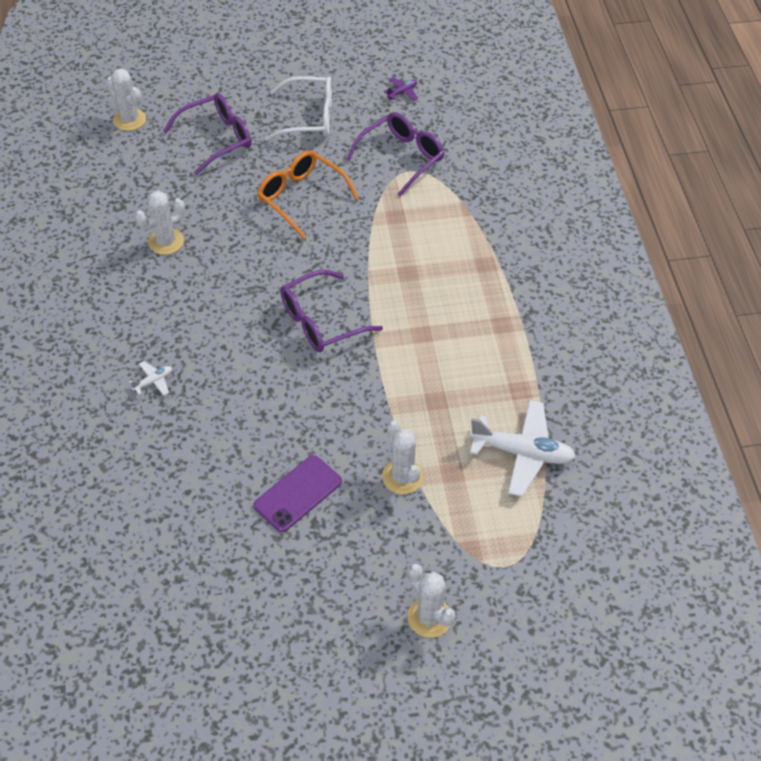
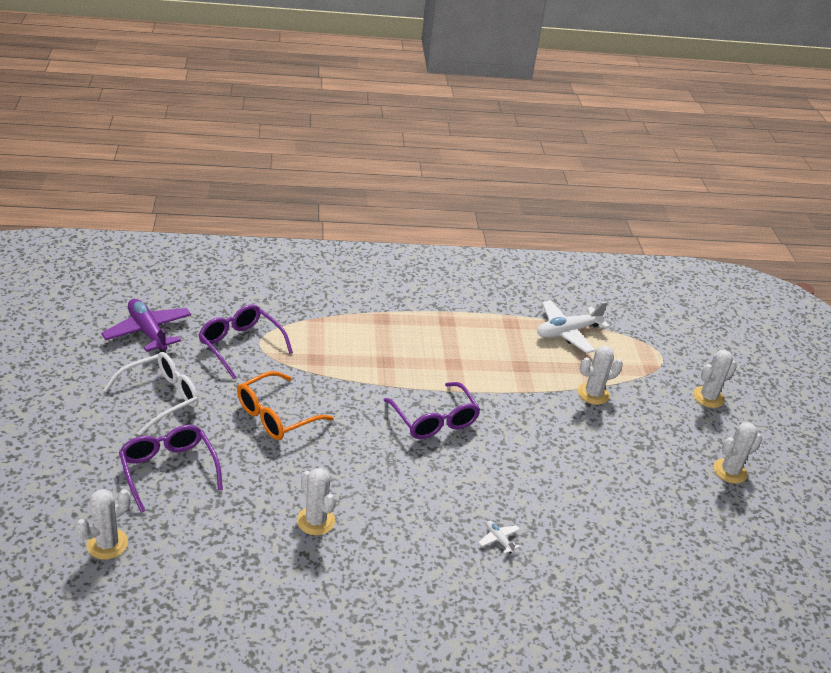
camera: 90 degrees left, 15 degrees down
purple phone [253,455,342,532] -> none
white glasses [265,76,332,141] -> white glasses turned 45 degrees clockwise [103,352,199,436]
purple plane [384,77,418,100] -> purple plane [101,299,191,352], size x2.25
white plane [469,400,576,497] -> white plane turned 135 degrees counterclockwise [537,300,610,353]
none -> white cactus [713,422,762,484]

